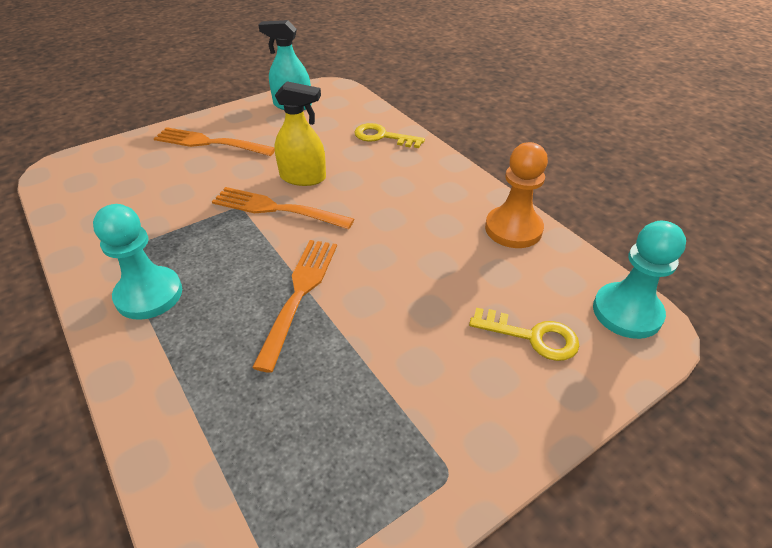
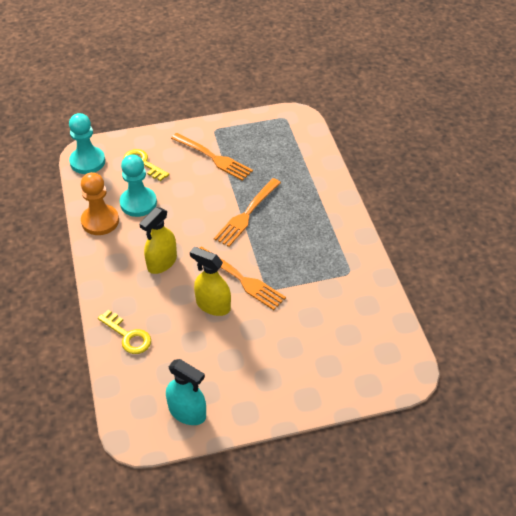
camera: 160 degrees left, 5 degrees up
turquoise pawn [93,204,182,320] -> turquoise pawn moved to [120,154,157,217]
orange fork [154,127,275,156] -> orange fork moved to [171,133,253,181]
none -> yellow spray bottle [139,207,177,274]

